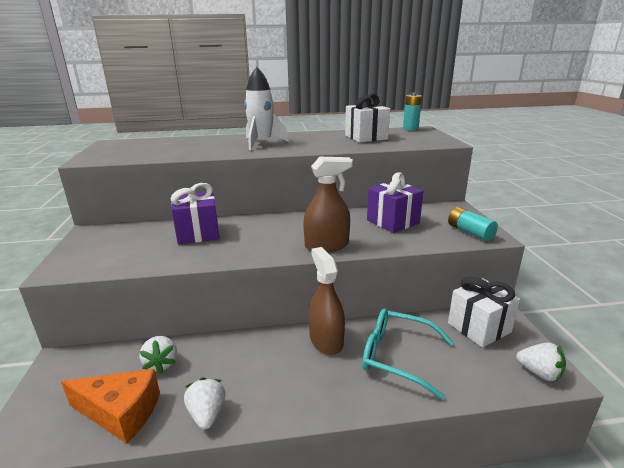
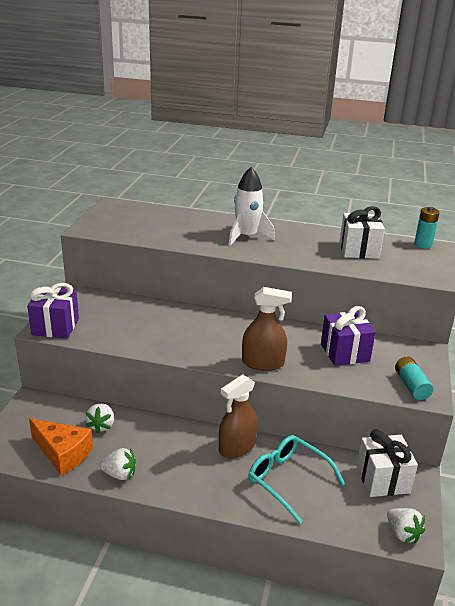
camera: 20 degrees right, 5 degrees up
purple gift [170,183,219,245] -> purple gift moved to [27,283,79,338]
white strawberry [184,377,226,429] -> white strawberry turned 90 degrees clockwise [99,448,136,480]
brown spray bottle [309,247,345,355] -> brown spray bottle turned 135 degrees counterclockwise [219,374,258,459]

